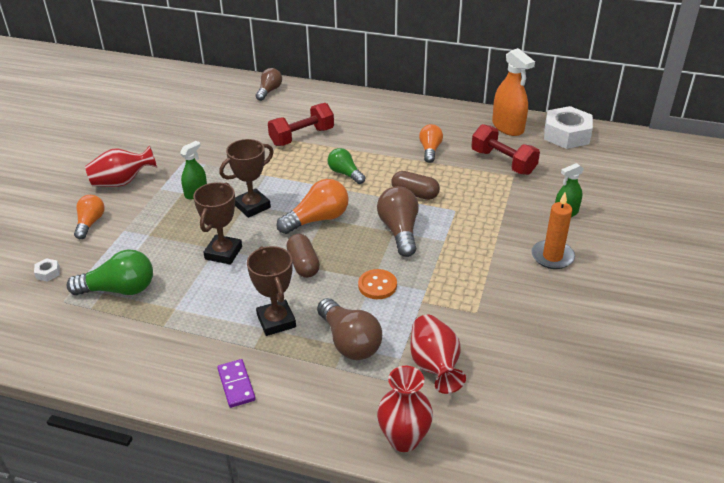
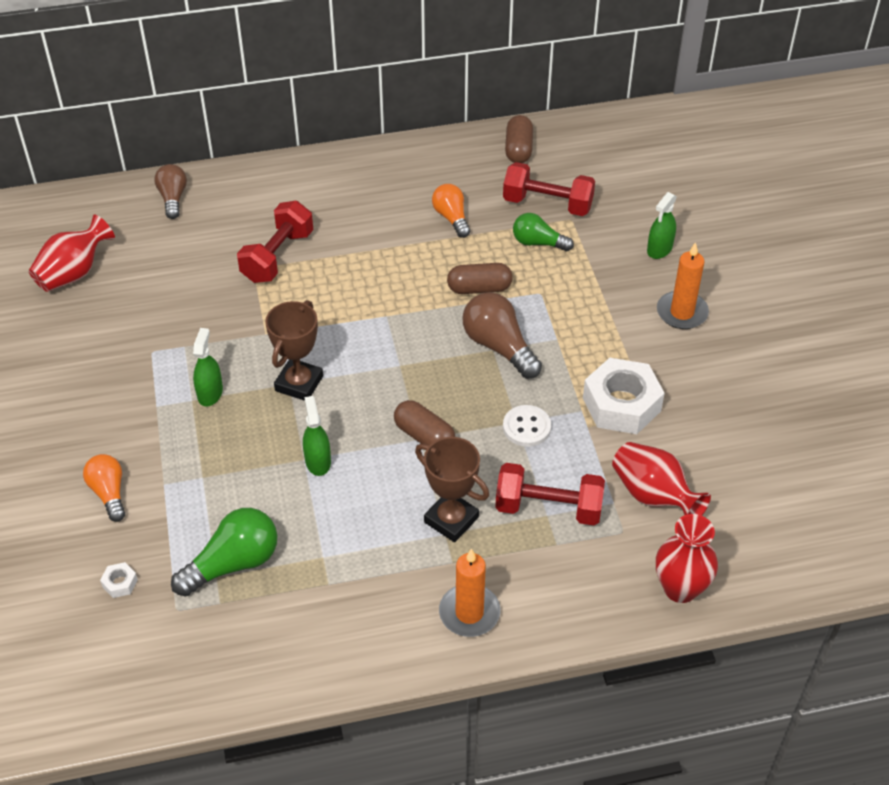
camera: 30 degrees left, 10 degrees up
red vase [85,145,157,187] -> red vase moved to [29,215,115,292]
brown trophy [193,182,242,264] -> green spray bottle [303,396,331,476]
purple domino [217,359,256,408] -> orange candle [439,549,500,637]
orange light bulb [277,179,349,234] -> none
brown light bulb [317,298,382,360] -> red dumbbell [495,463,605,526]
green light bulb [328,148,365,184] -> green light bulb moved to [513,213,574,251]
orange button [358,269,397,299] -> white button [503,405,551,447]
orange spray bottle [492,48,535,136] -> brown capsule [505,115,533,163]
white nut [544,106,593,149] -> white nut moved to [583,358,665,434]

